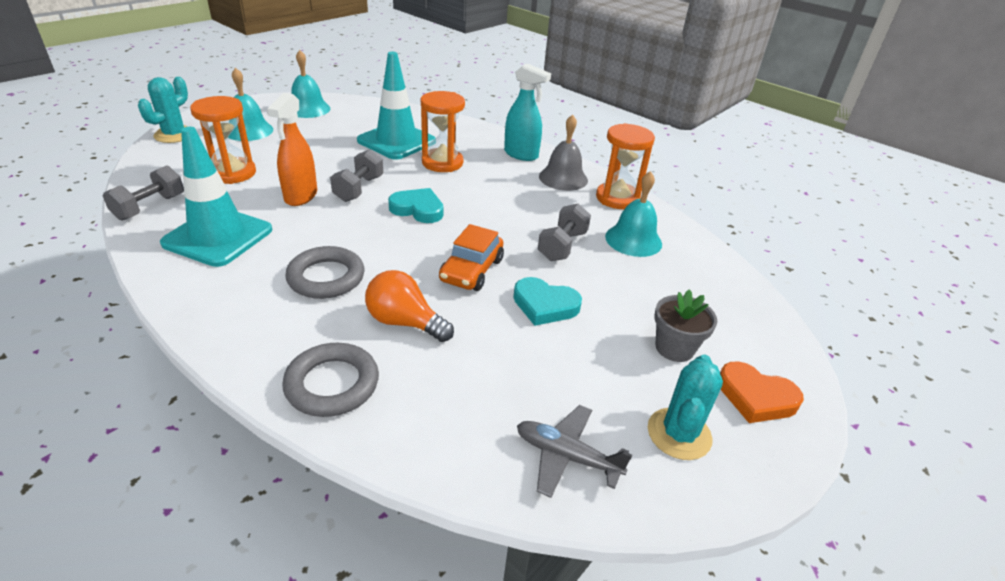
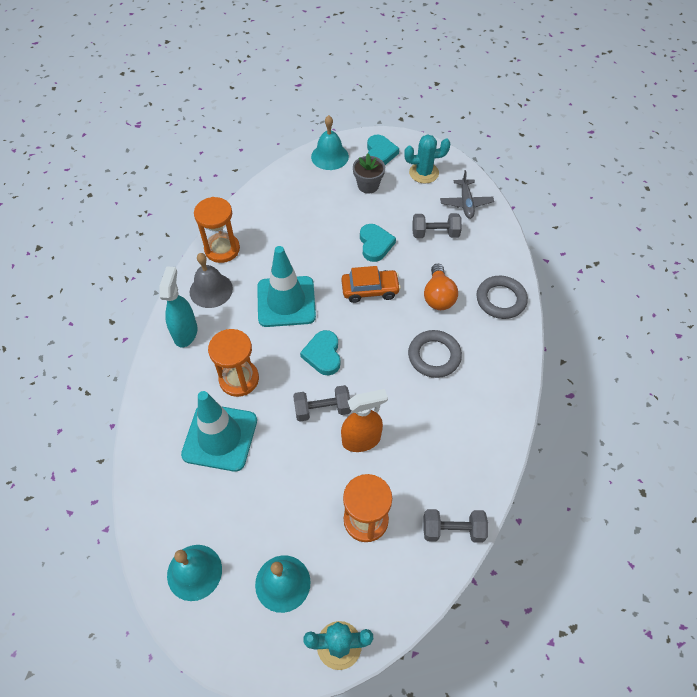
camera: 115 degrees left, 20 degrees up
turquoise traffic cone [160,127,272,267] -> turquoise traffic cone moved to [257,246,316,327]
grey dumbbell [538,203,591,261] -> grey dumbbell moved to [412,213,462,238]
turquoise bell [605,171,662,257] -> turquoise bell moved to [311,115,349,170]
orange heart [720,362,804,423] -> turquoise heart [367,135,399,165]

